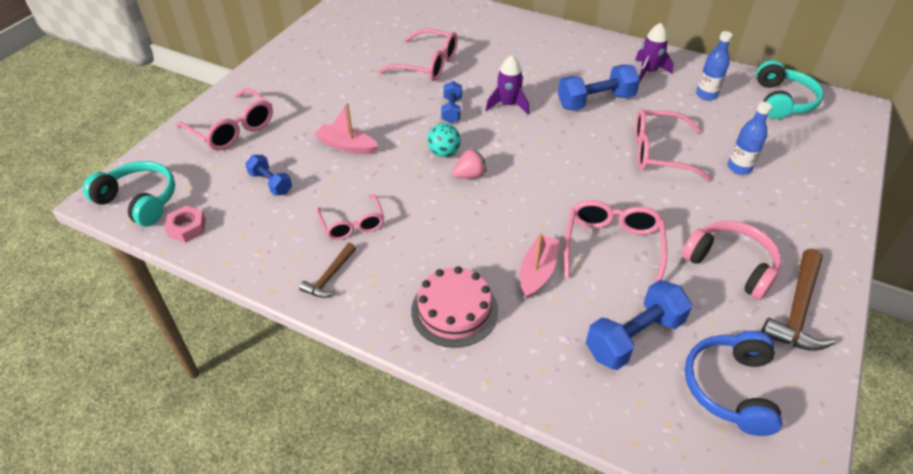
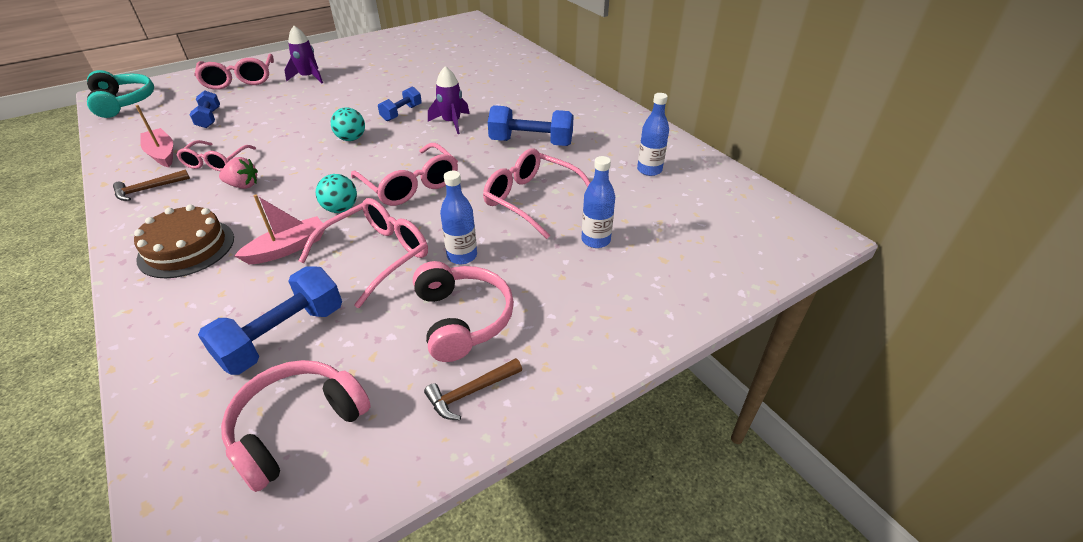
camera: 30 degrees right, 5 degrees down
pink nut [165,206,206,243] -> none
pink boat [314,103,379,155] -> pink boat moved to [135,105,173,167]
pink glasses [378,29,458,81] -> pink glasses moved to [351,143,458,206]
pink cake [411,266,498,348] -> brown cake [134,204,234,278]
pink strawberry [452,149,486,178] -> pink strawberry moved to [219,157,258,189]
blue dumbbell [586,280,692,370] -> blue dumbbell turned 45 degrees counterclockwise [198,267,342,375]
purple rocket [635,23,674,81] -> purple rocket moved to [284,26,323,83]
blue headphones [685,331,782,436] -> pink headphones [221,360,371,492]
turquoise headphones [756,60,824,119] -> none
brown hammer [761,249,835,351] -> brown hammer [424,358,522,420], size x0.58
none -> turquoise ball [316,174,357,213]
none -> blue bottle [440,171,477,264]

